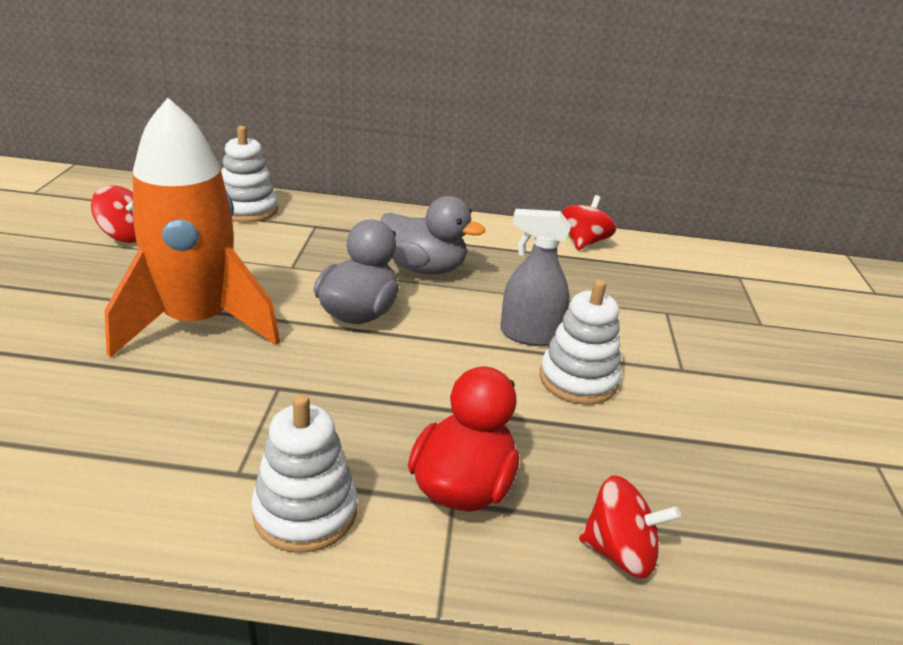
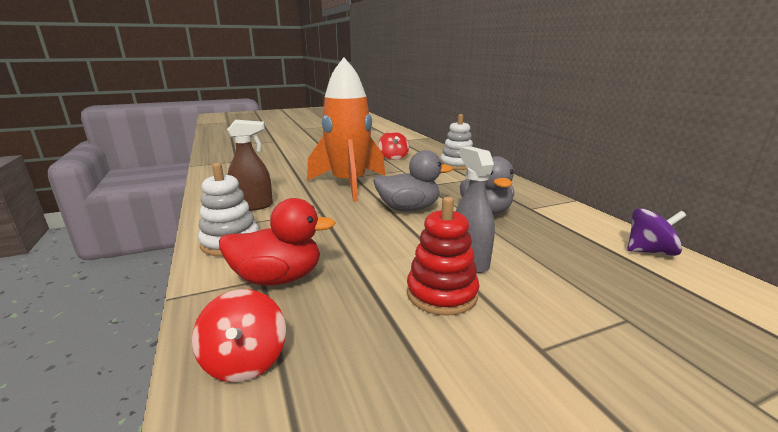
camera: 65 degrees right, 10 degrees down
white stacking toy [540,279,621,405] -> red stacking toy [407,197,479,316]
red spinning top [561,195,616,250] -> purple spinning top [627,208,686,256]
none -> brown spray bottle [227,120,273,211]

